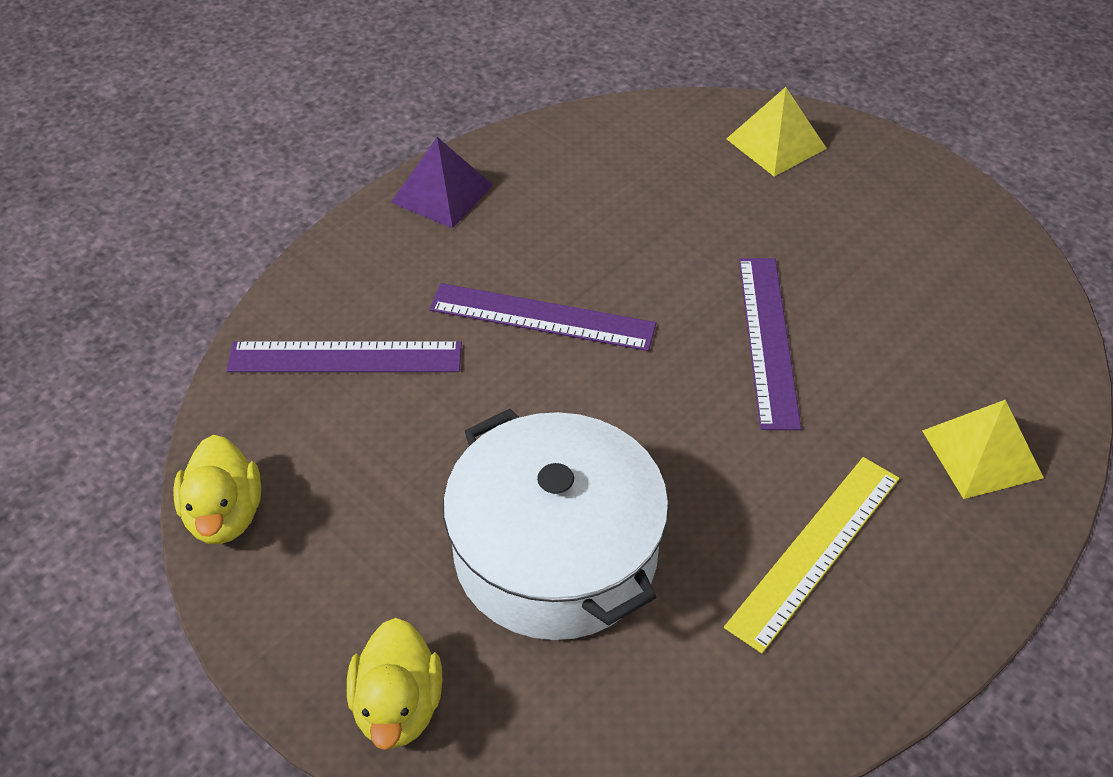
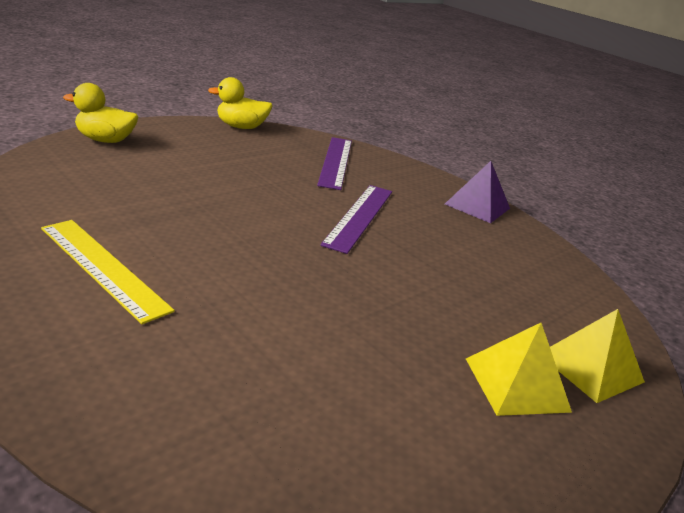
camera: 90 degrees right, 20 degrees down
white pot [443,409,669,640] -> none
purple ruler [739,258,801,430] -> none
yellow pyramid [922,400,1044,499] -> yellow pyramid moved to [466,323,572,416]

